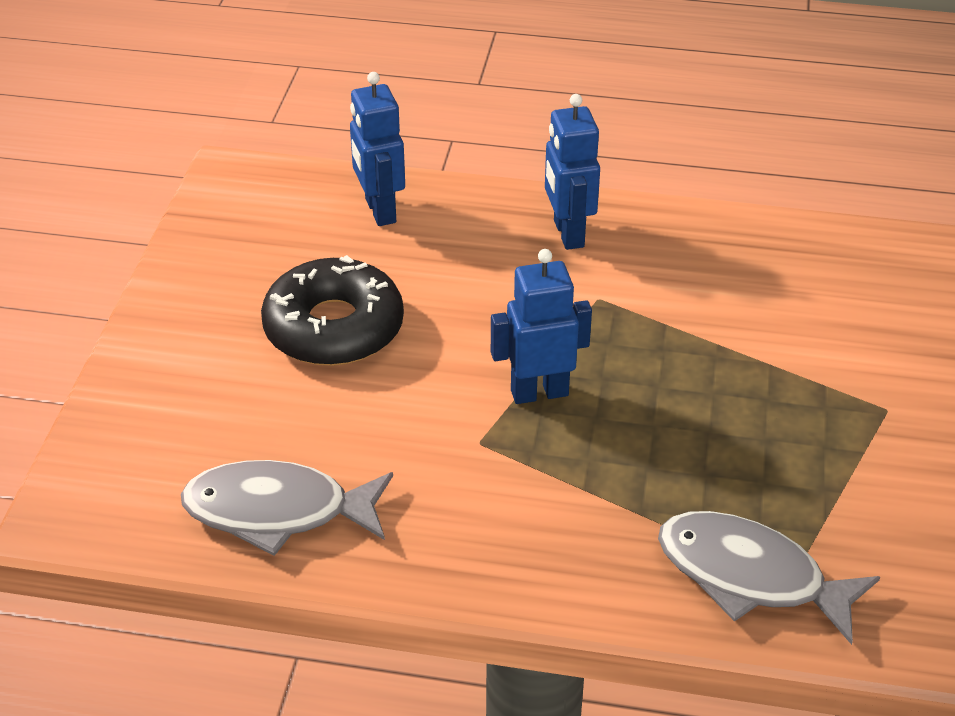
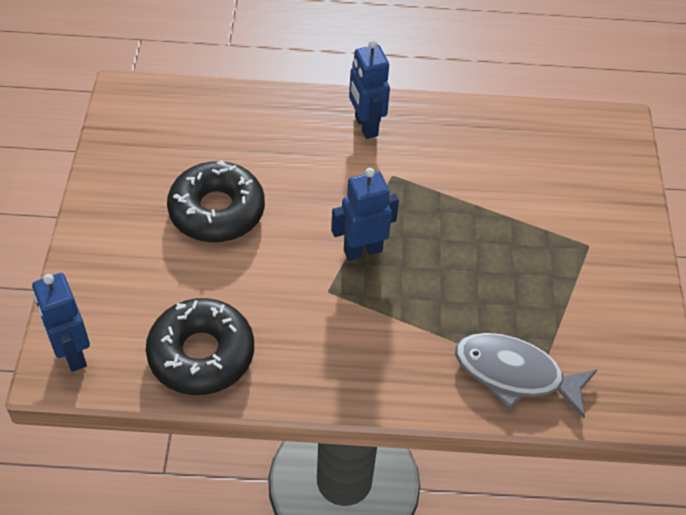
camera: 10 degrees left, 10 degrees up
grey fish [181,460,393,556] -> black donut [146,298,254,395]
blue robot [350,72,405,226] -> blue robot moved to [32,273,90,372]

